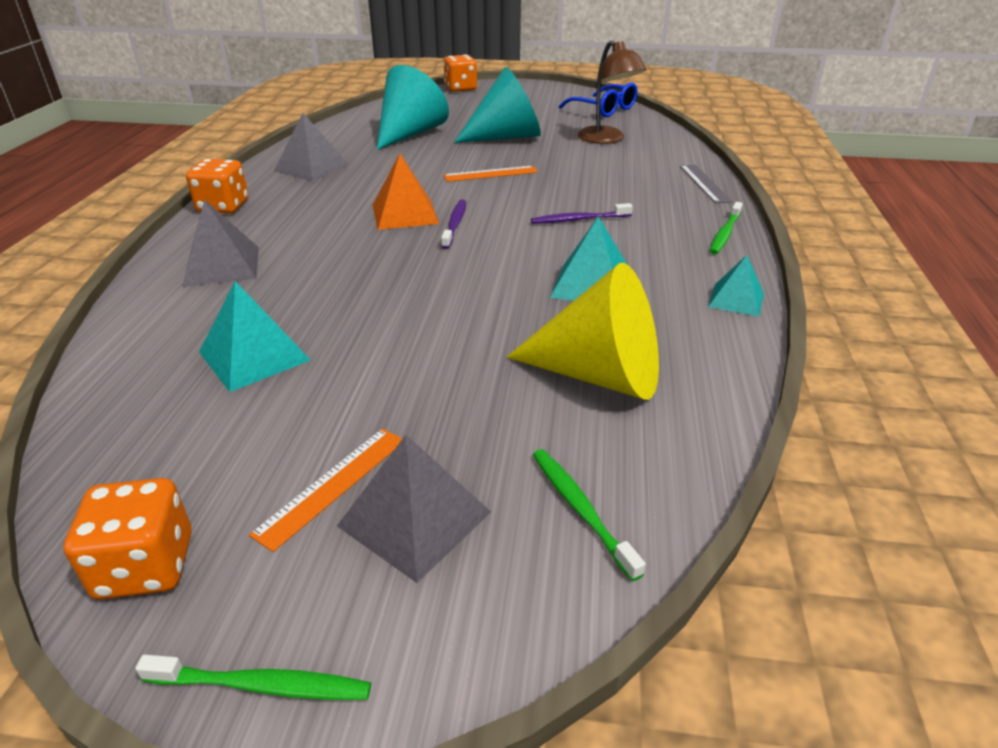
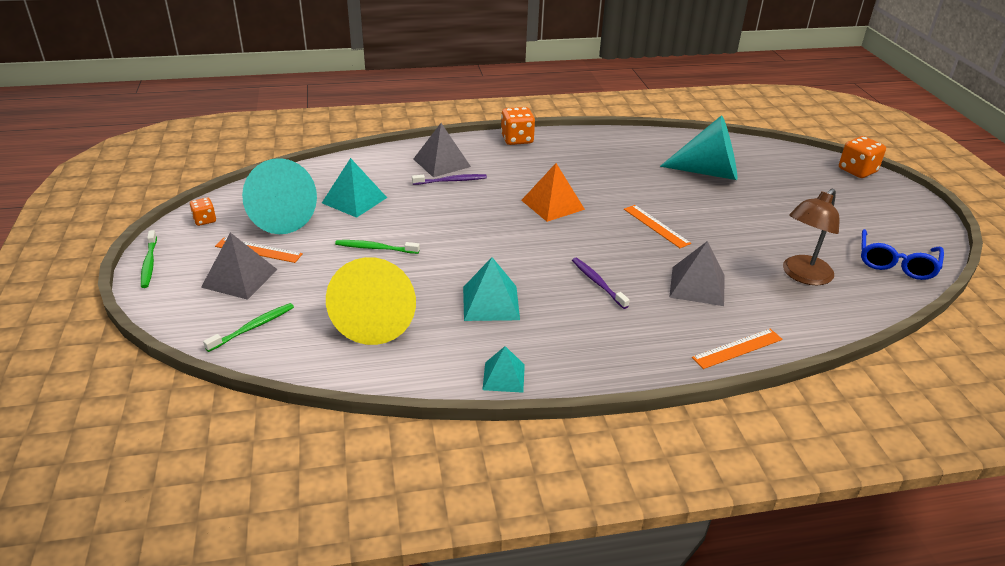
camera: 70 degrees right, 0 degrees up
orange dice [64,478,191,599] -> orange dice [190,198,216,226], size x0.58
grey pyramid [274,113,349,182] -> grey pyramid moved to [669,241,725,306]
purple toothbrush [441,200,466,249] -> purple toothbrush moved to [412,174,487,185]
turquoise cone [454,67,541,143] -> turquoise cone moved to [242,158,317,234]
grey ruler [680,165,733,203] -> orange ruler [692,329,783,369]
green toothbrush [710,202,743,254] -> green toothbrush moved to [335,240,420,254]

